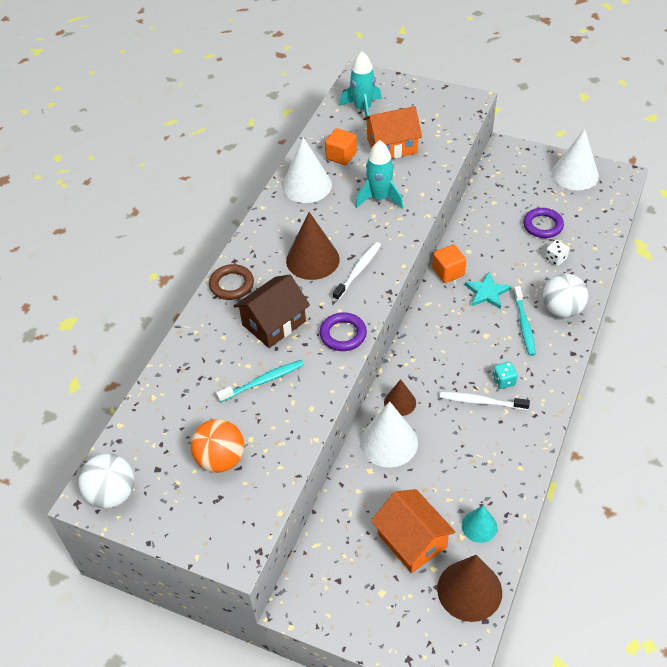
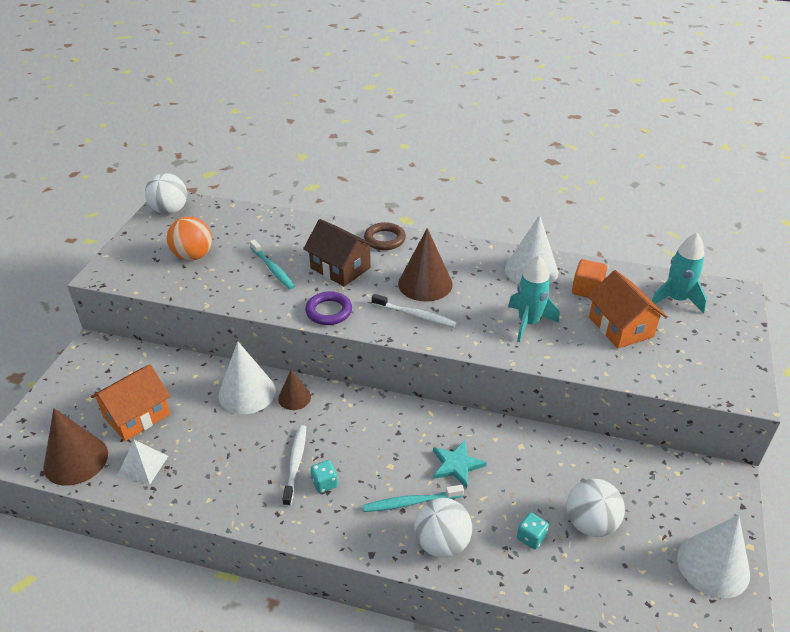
camera: 80 degrees right, 10 degrees down
orange cube [432,244,466,283] -> none
turquoise cone [462,505,497,543] -> white pyramid [117,440,168,485]
purple ring [523,208,564,238] -> white ball [566,479,625,537]
white dice [545,240,569,266] -> turquoise dice [517,513,549,549]

